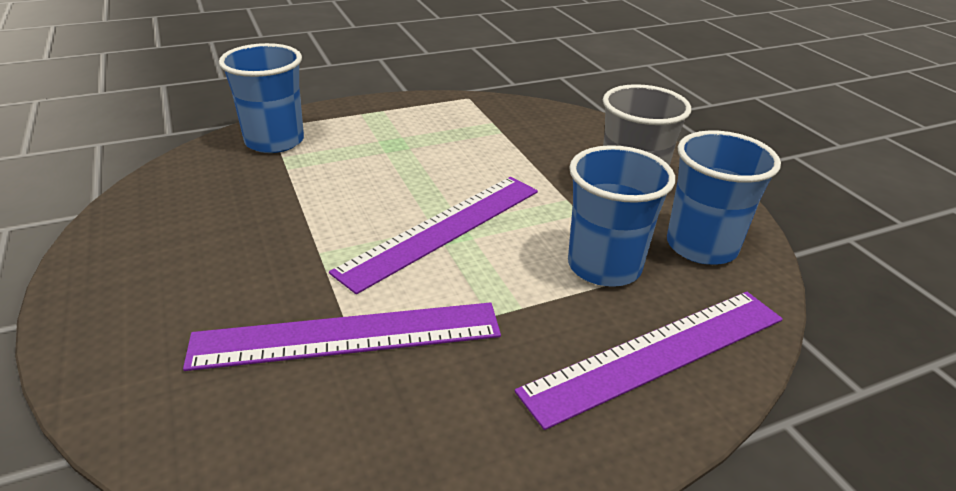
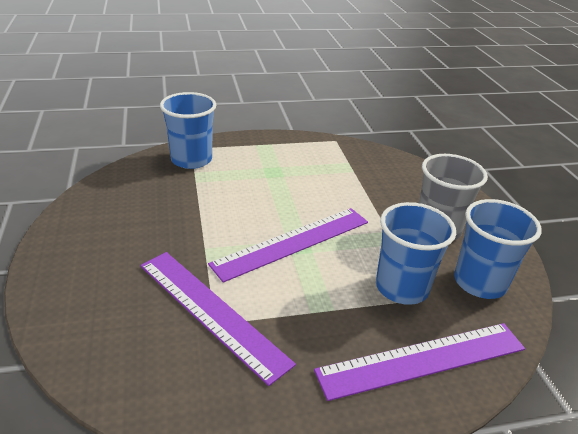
camera: 10 degrees right, 0 degrees up
purple ruler [183,302,501,371] -> purple ruler turned 45 degrees clockwise [140,252,296,386]

